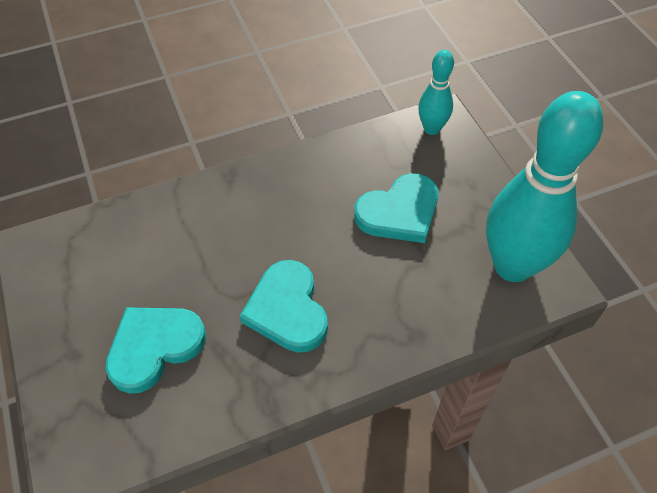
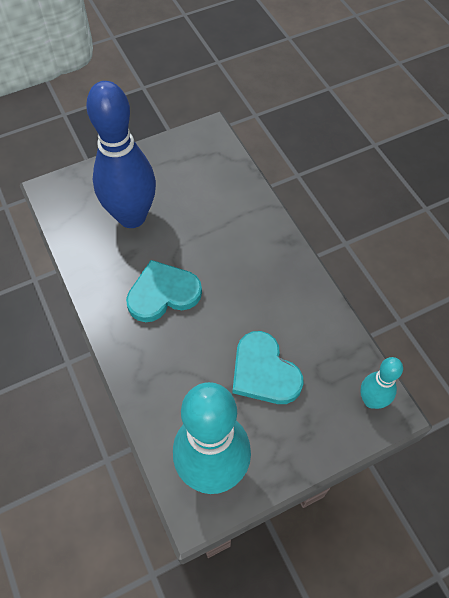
camera: 85 degrees right, 5 degrees up
turquoise heart [105,307,206,394] -> blue bowling pin [86,81,156,228]

